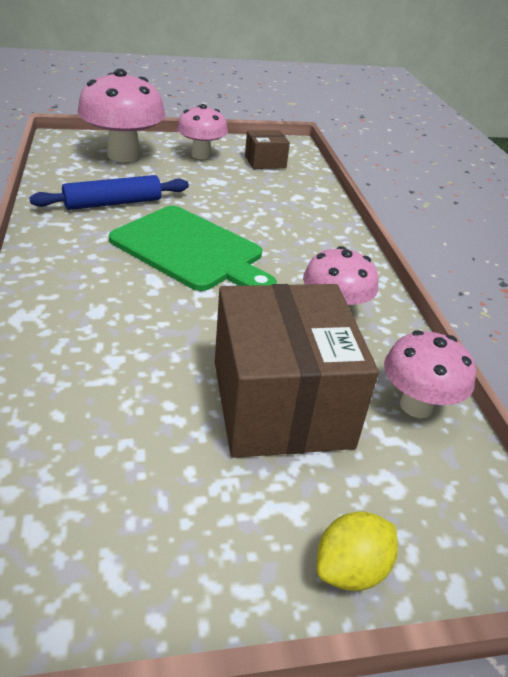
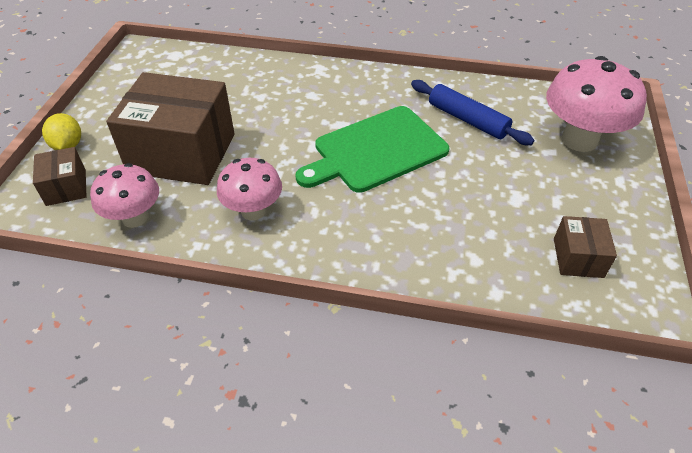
camera: 115 degrees right, 10 degrees up
blue rolling pin [29,175,189,210] -> blue rolling pin turned 45 degrees counterclockwise [411,80,534,145]
pink mushroom [176,104,228,159] -> none
none -> brown box [33,147,87,206]

